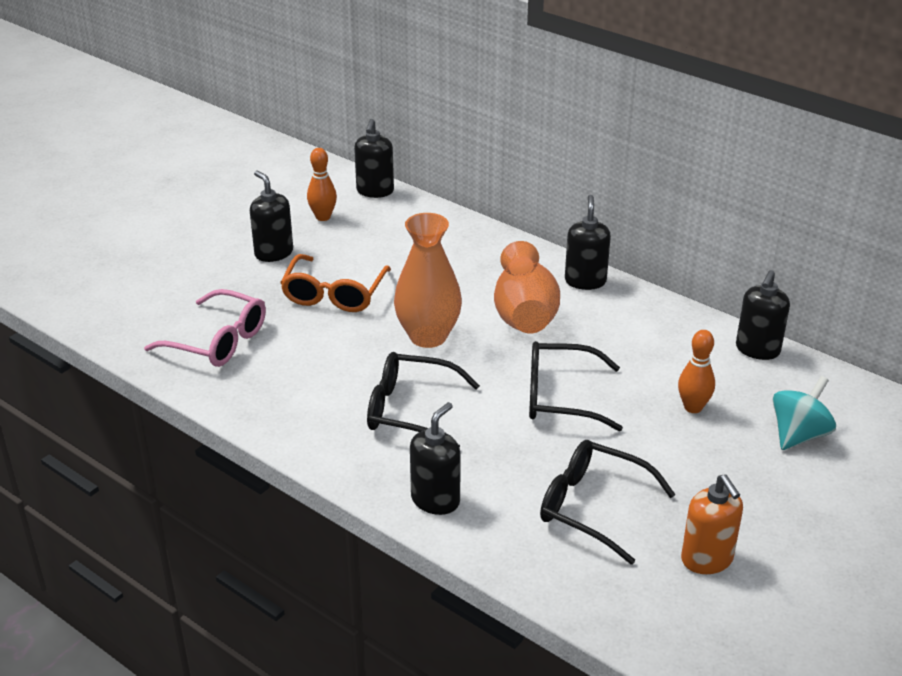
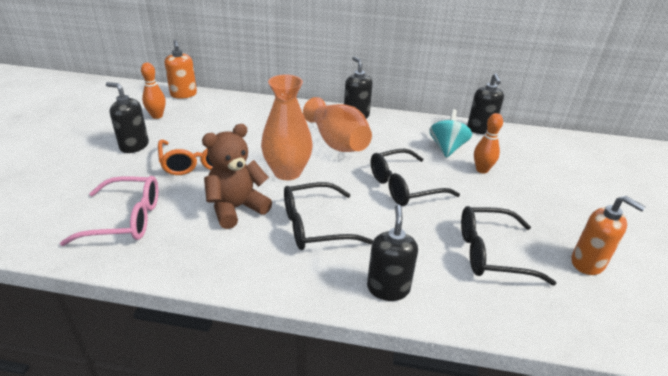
camera: 30 degrees left, 0 degrees up
black soap dispenser [354,119,394,198] -> orange soap dispenser [164,40,197,99]
turquoise spinning top [773,376,836,450] -> turquoise spinning top moved to [429,109,472,158]
none -> brown teddy bear [202,124,272,229]

